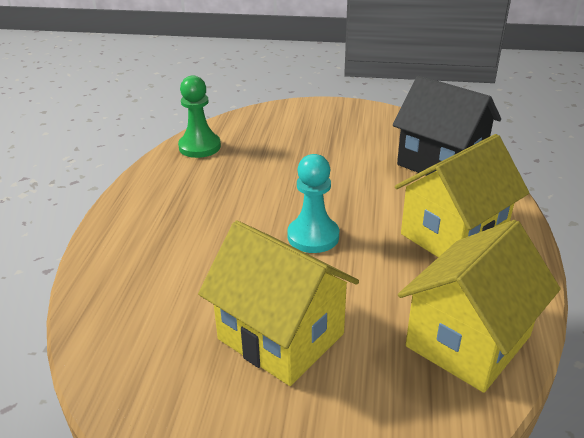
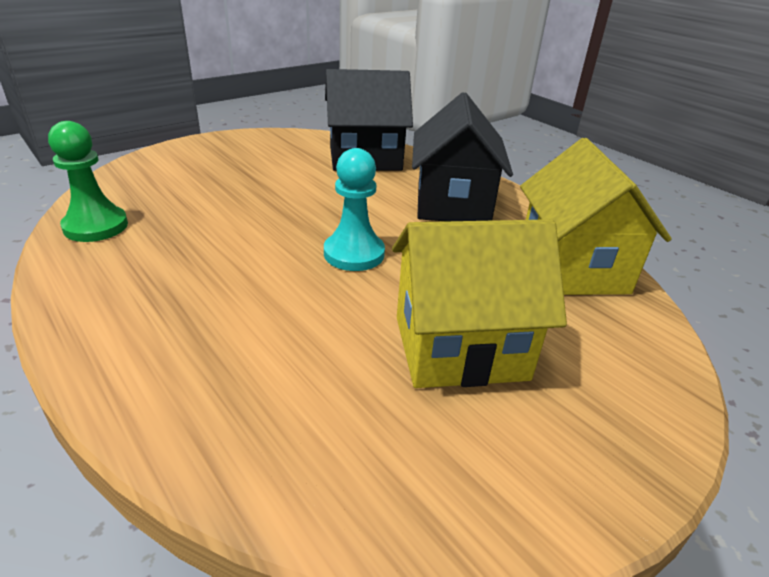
camera: 50 degrees left, 0 degrees up
yellow house [395,134,529,257] -> black house [412,92,513,221]

